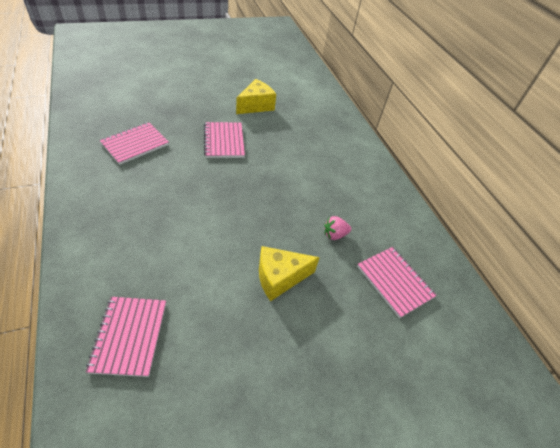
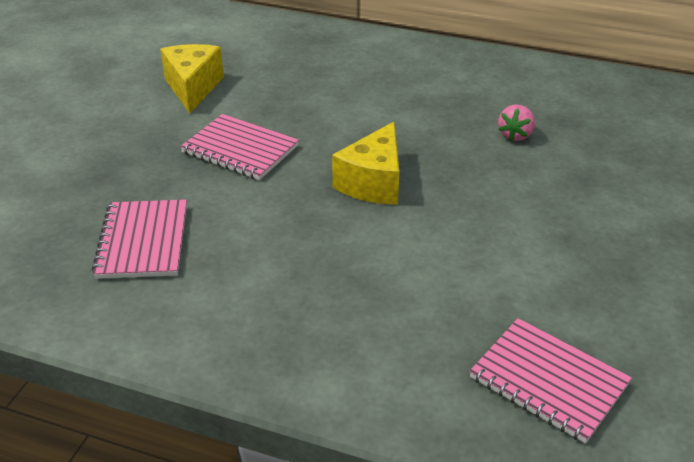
camera: 45 degrees left, 10 degrees down
yellow cheese [259,246,320,301] -> yellow cheese moved to [332,122,400,205]
pink notebook [357,247,437,318] -> none

